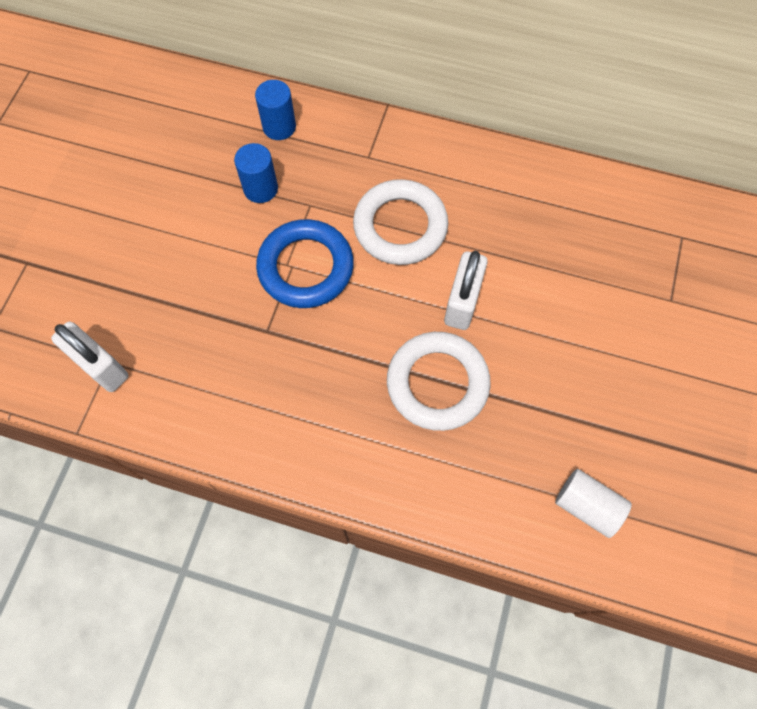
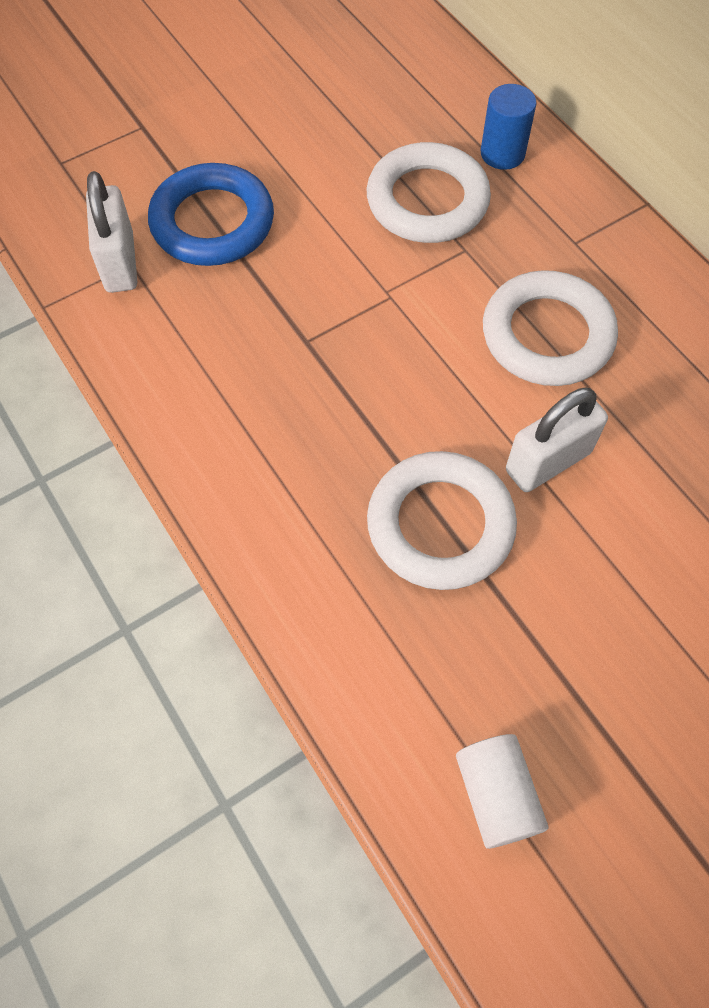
camera: 40 degrees right, 5 degrees down
blue cylinder [234,143,278,203] -> white ring [367,142,491,243]
blue ring [256,219,354,308] -> blue ring moved to [148,163,274,266]

